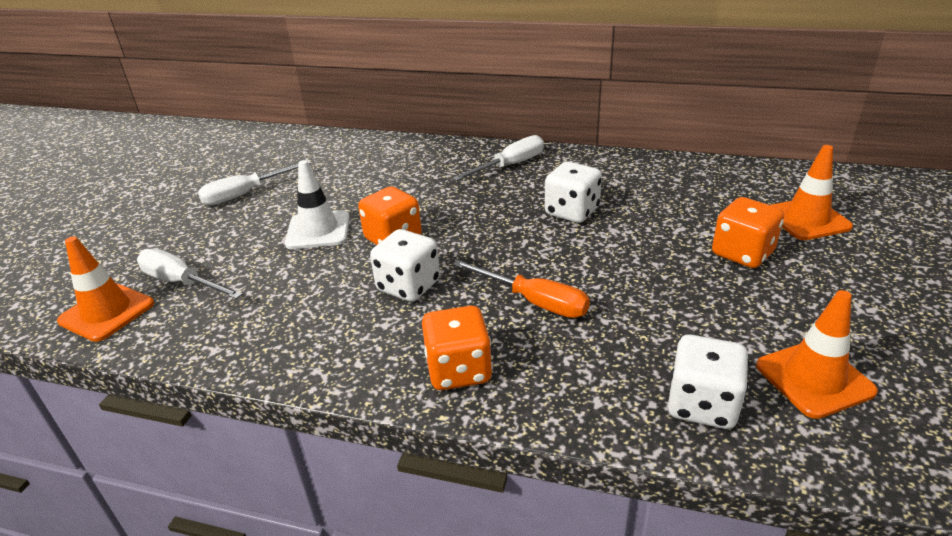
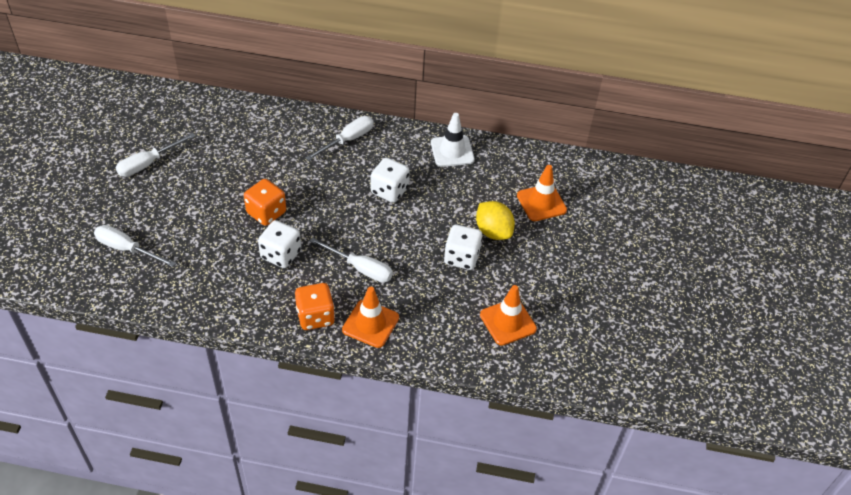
camera: 10 degrees left, 15 degrees up
orange traffic cone [57,236,154,342] -> orange traffic cone moved to [342,287,399,348]
white traffic cone [285,160,350,249] -> white traffic cone moved to [431,113,475,167]
orange screwdriver [453,260,590,318] -> white screwdriver [309,238,393,282]
white dice [668,334,749,429] -> white dice moved to [444,225,483,270]
orange dice [712,197,784,268] -> yellow lemon [476,201,515,240]

